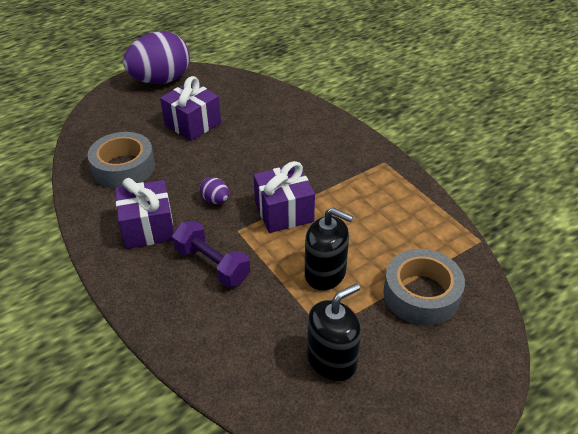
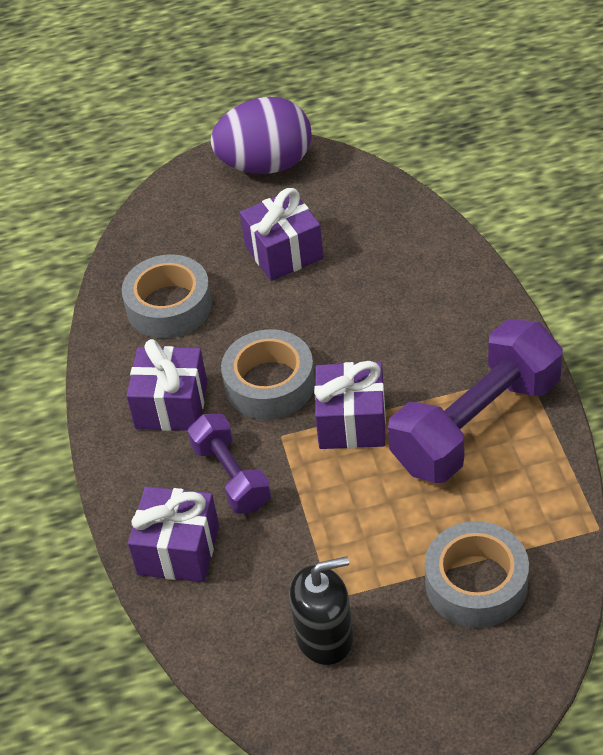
camera: 25 degrees right, 5 degrees up
purple egg [200,177,229,204] -> grey tape [221,329,315,420]
black soap dispenser [305,207,354,291] -> none
none -> purple gift [128,486,219,582]
none -> purple dumbbell [388,319,563,483]

